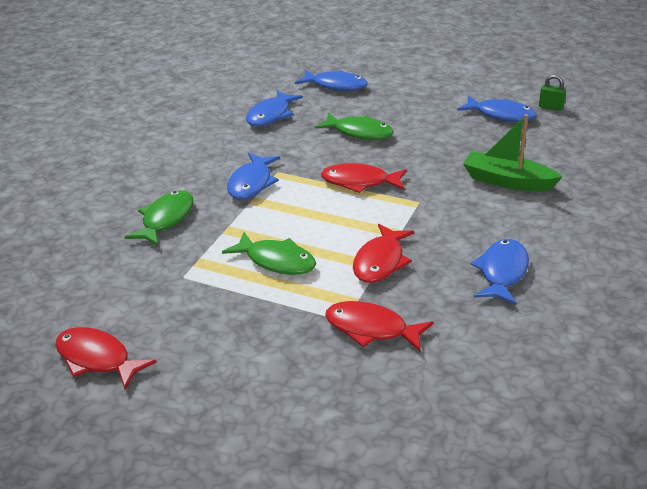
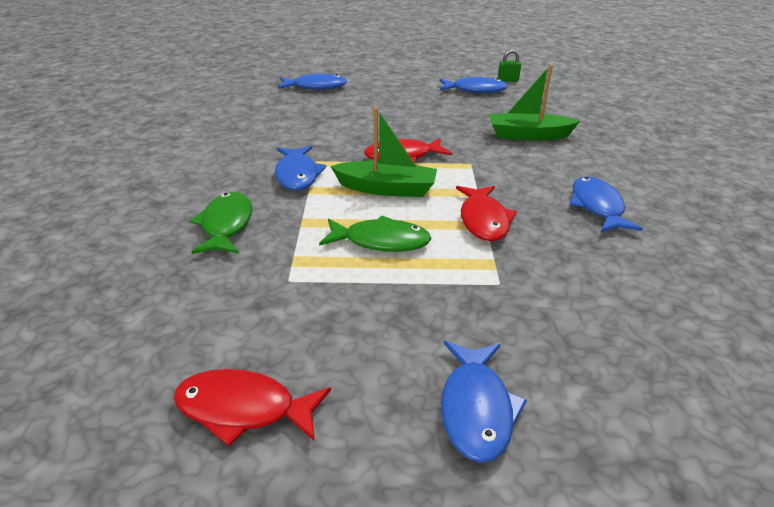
camera: 25 degrees left, 0 degrees up
blue fish [246,90,303,126] -> blue fish moved to [441,341,527,463]
green fish [315,113,394,140] -> none
red fish [325,301,433,351] -> none
none -> green boat [330,107,437,197]

